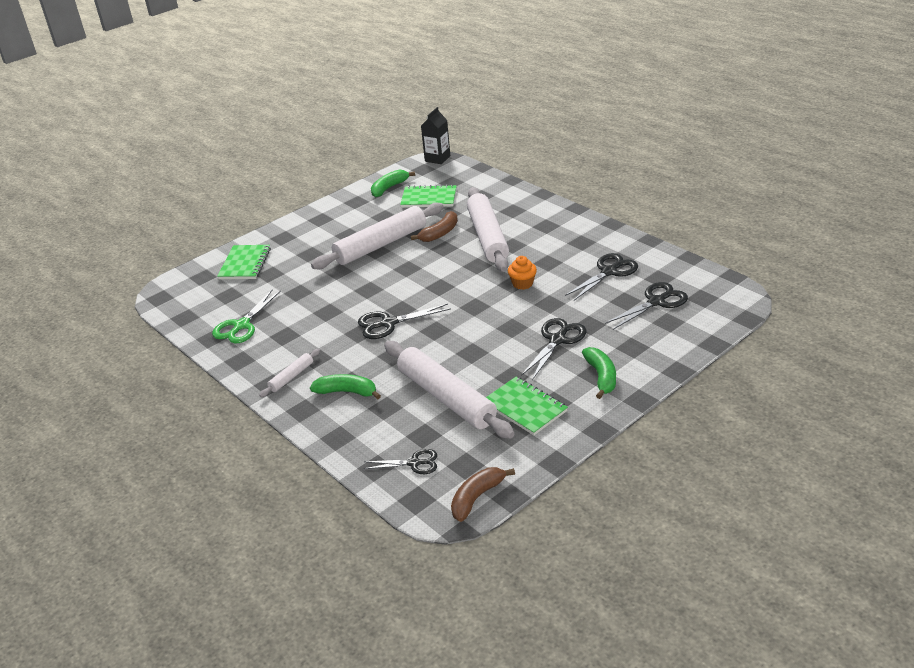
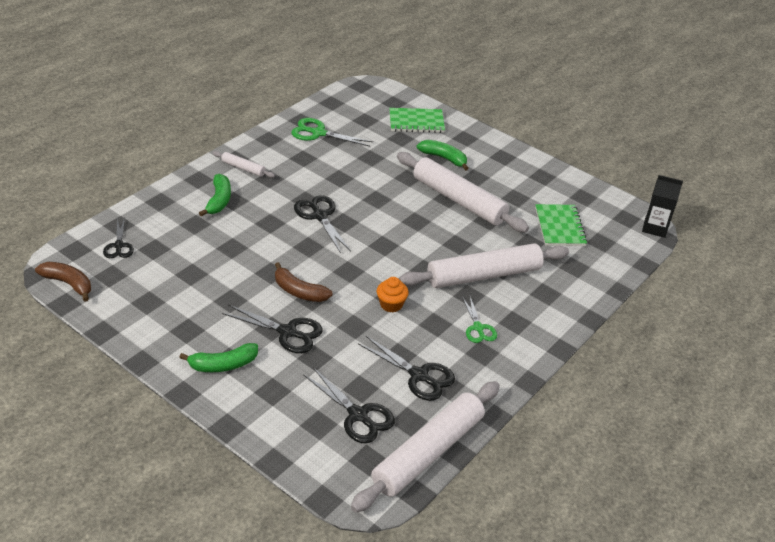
camera: 75 degrees right, 5 degrees up
green banana [371,170,415,197] -> green banana moved to [417,140,469,171]
white rolling pin [384,341,514,439] -> white rolling pin moved to [351,381,500,512]
brown banana [411,211,458,242] -> brown banana moved to [275,262,332,302]
green notebook [486,377,568,435] -> none
none -> green scissors [462,297,497,343]

